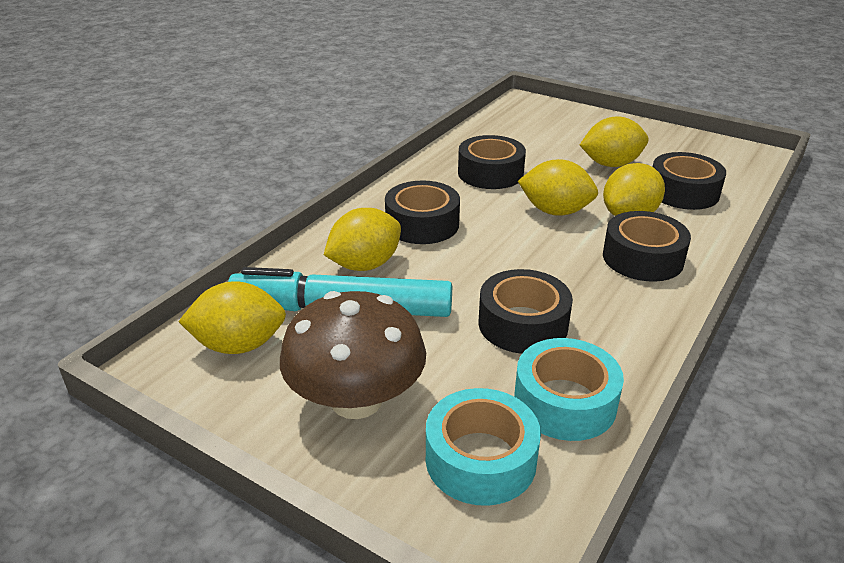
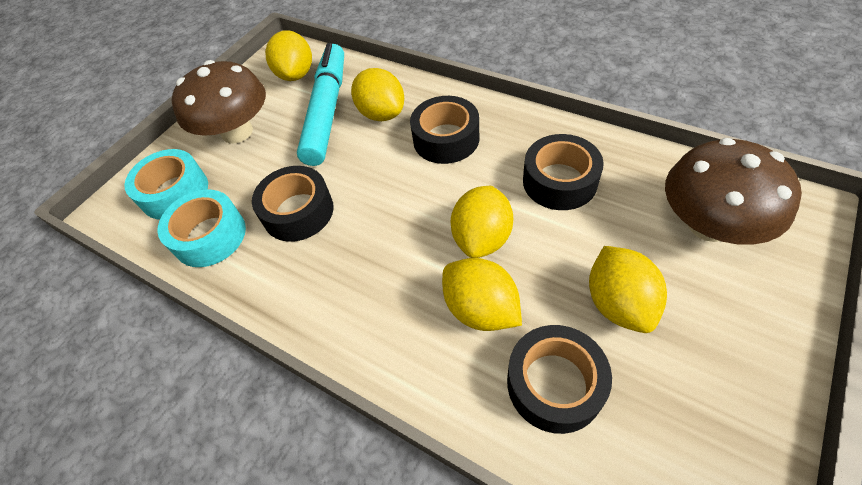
camera: 95 degrees right, 20 degrees up
black tape [603,211,691,282] -> none
none -> brown mushroom [665,138,802,245]

